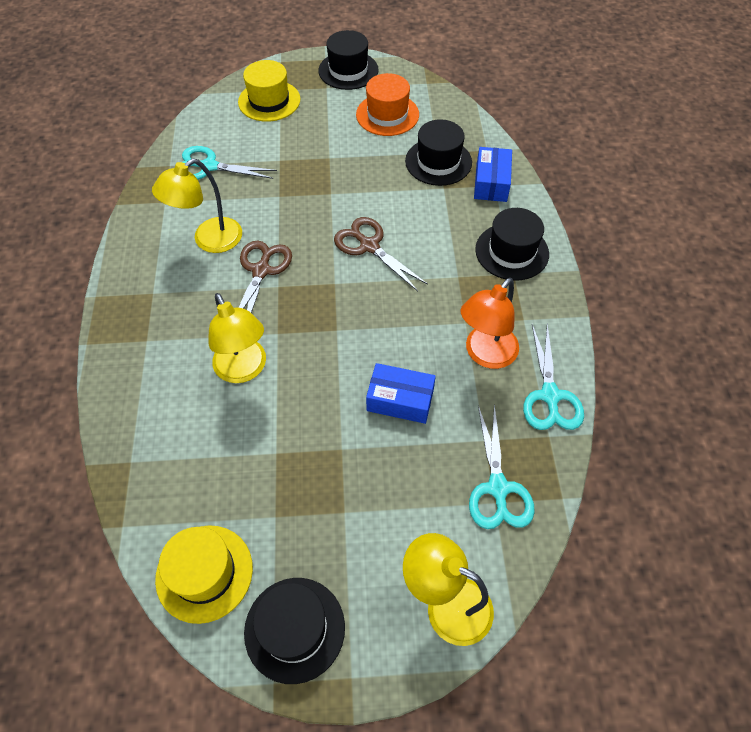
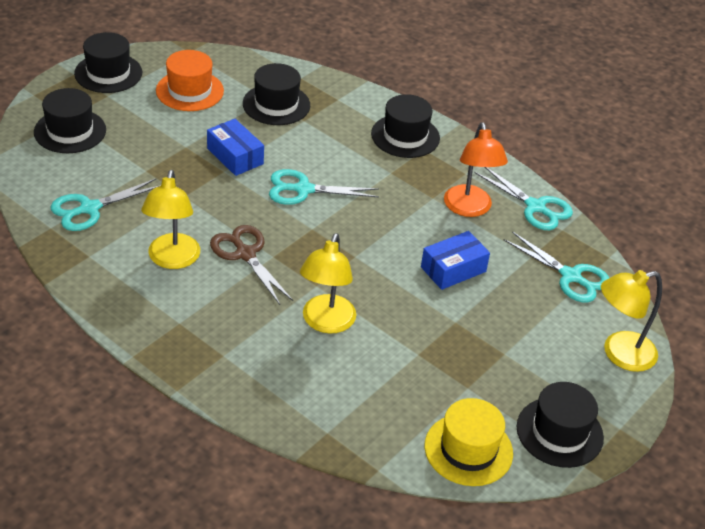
camera: 50 degrees left, 15 degrees down
yellow lamp [209,293,266,383] -> yellow lamp turned 90 degrees clockwise [300,233,356,334]
yellow hat [238,60,301,122] -> black hat [34,88,106,153]
brown scissors [334,217,428,291] -> turquoise scissors [269,169,379,205]
blue box [474,147,512,202] -> blue box moved to [207,119,264,176]

